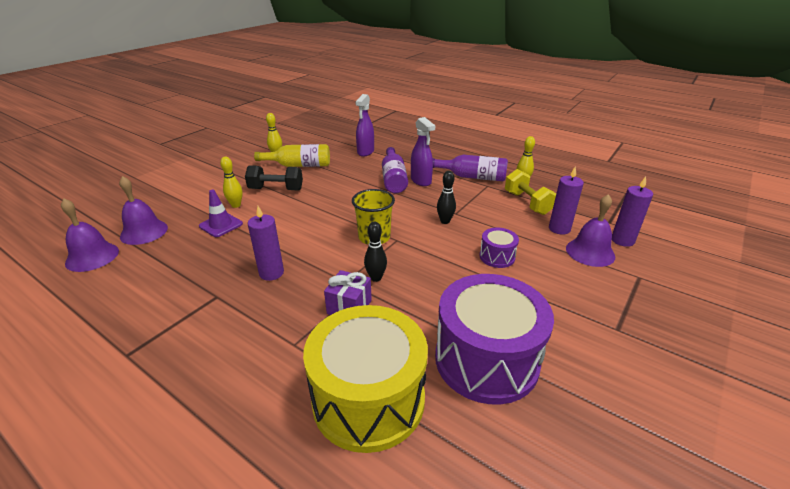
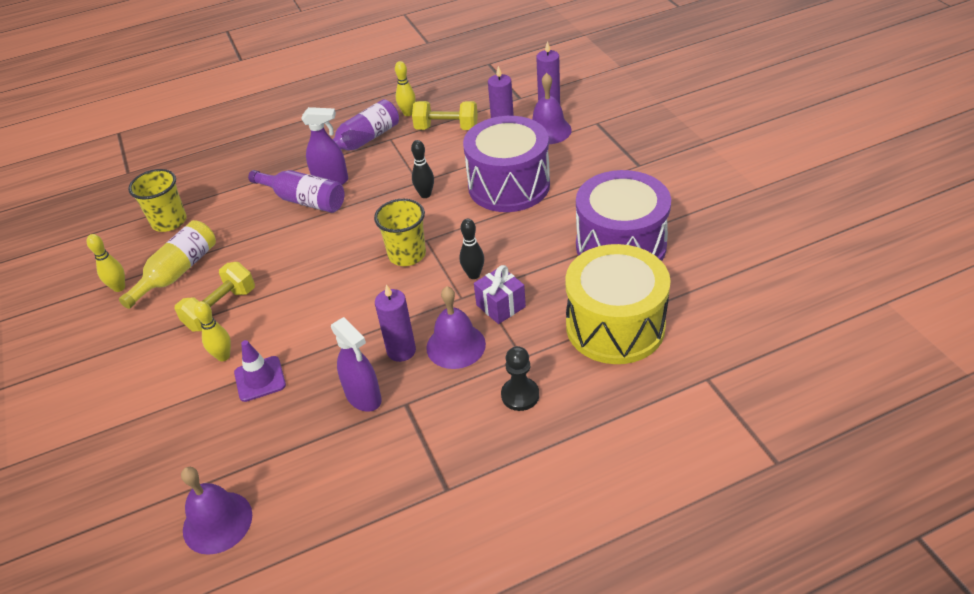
camera: 55 degrees left, 10 degrees up
purple bell [119,176,168,245] -> purple bell moved to [426,286,486,369]
black dumbbell [245,165,303,191] -> yellow dumbbell [174,262,255,331]
purple spray bottle [356,94,374,157] -> purple spray bottle moved to [331,317,382,412]
purple drum [480,228,519,268] -> purple drum [463,116,550,212], size x2.23
none -> yellow cup [128,169,187,232]
none -> black pawn [501,346,539,411]

